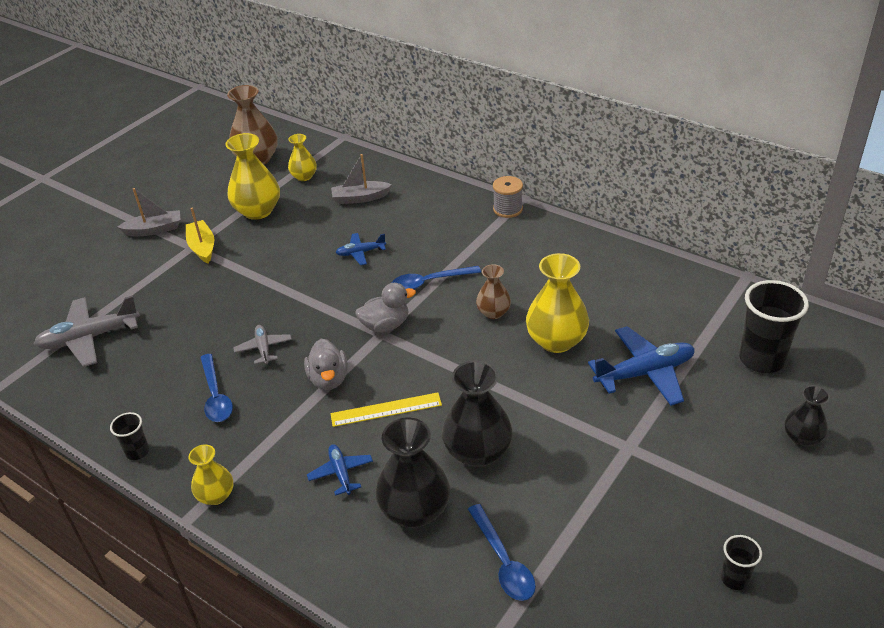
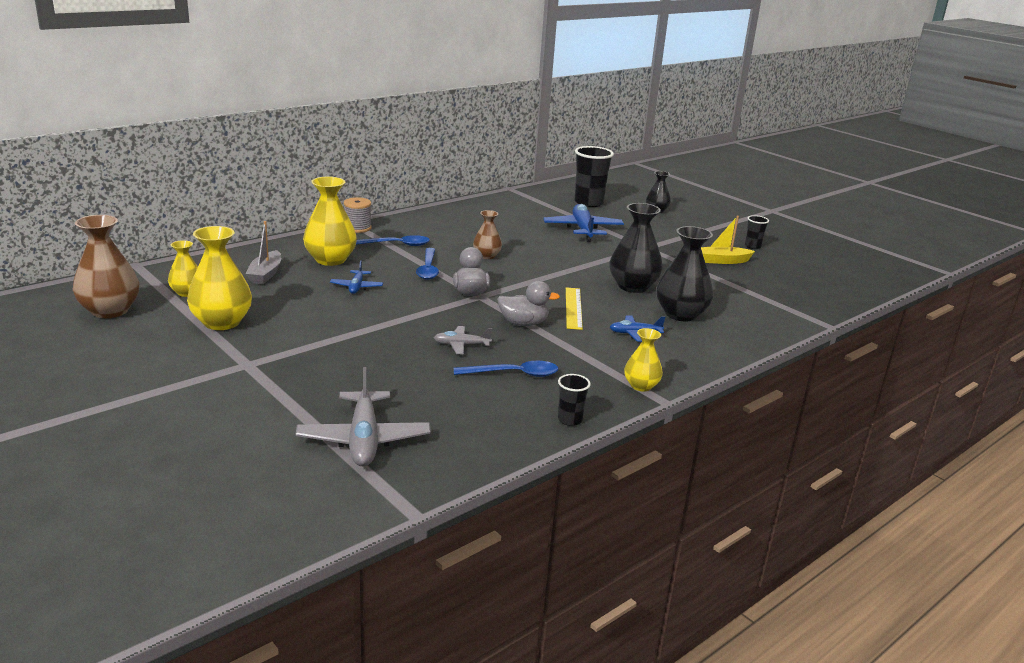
camera: 80 degrees left, 15 degrees down
grey boat [118,188,181,236] -> none
yellow boat [186,208,214,263] -> yellow boat moved to [701,216,755,264]
blue spoon [468,504,536,601] -> blue spoon moved to [356,235,430,246]
yellow vase [526,253,589,353] -> yellow vase moved to [303,176,357,266]

